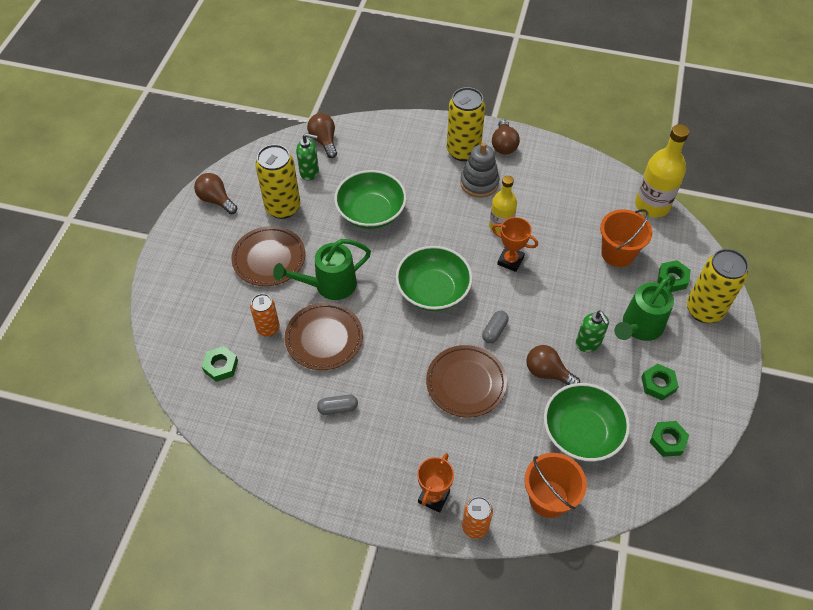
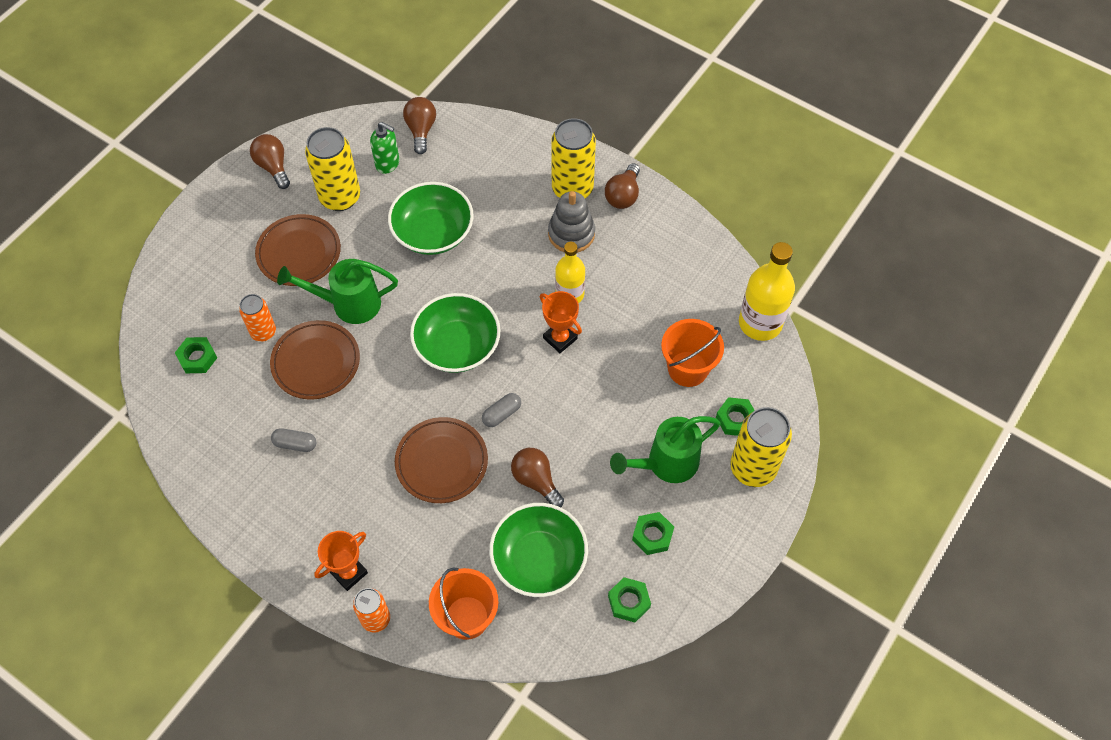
camera: 20 degrees right, 5 degrees up
green soap dispenser [576,310,609,352] -> none

